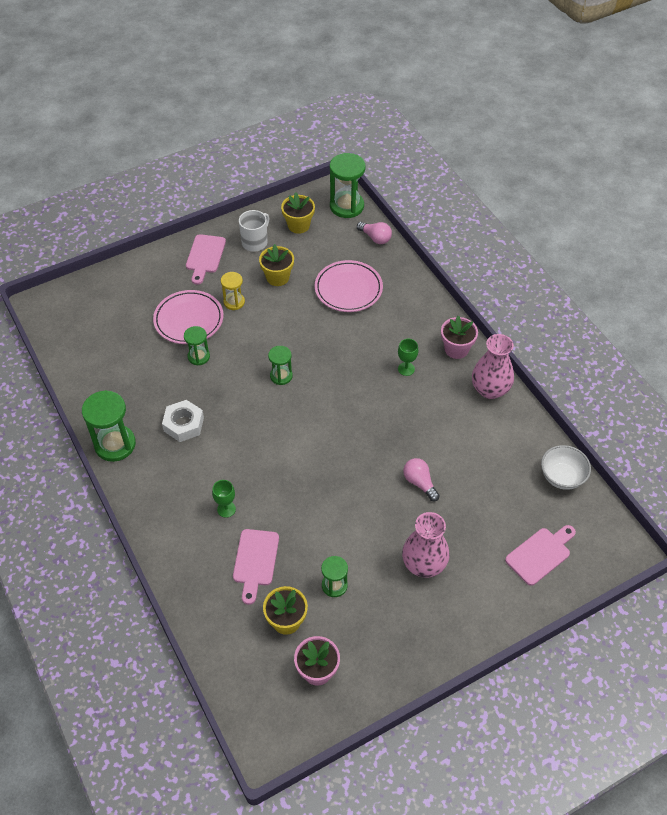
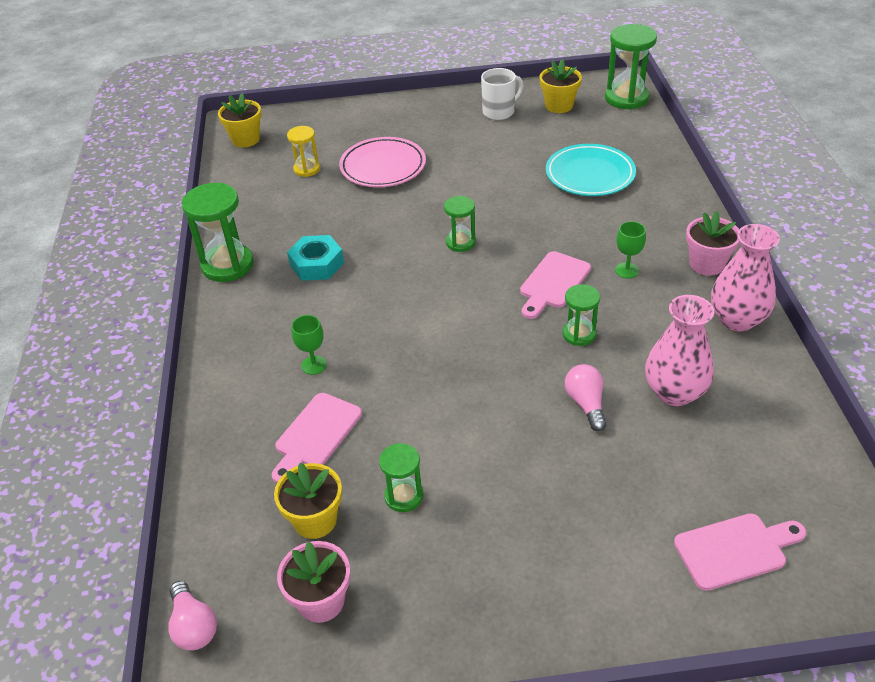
camera: 25 degrees right, 10 degrees down
white nut [162,400,204,442] -> turquoise nut [287,235,344,281]
green hourglass [184,326,210,365] -> green hourglass moved to [563,284,600,346]
pink cutting board [186,234,226,285] -> pink cutting board moved to [520,251,591,319]
yellow hourglass [221,272,245,310] -> yellow hourglass moved to [287,126,320,177]
yellow flower pot [259,244,294,286] -> yellow flower pot moved to [218,93,262,147]
pink plate [315,260,383,312] -> turquoise plate [546,144,636,196]
pink light bulb [357,222,392,244] -> pink light bulb moved to [168,581,217,651]
pink vase [402,512,450,578] -> pink vase moved to [645,295,714,406]
white bowl [541,445,591,490] -> none

